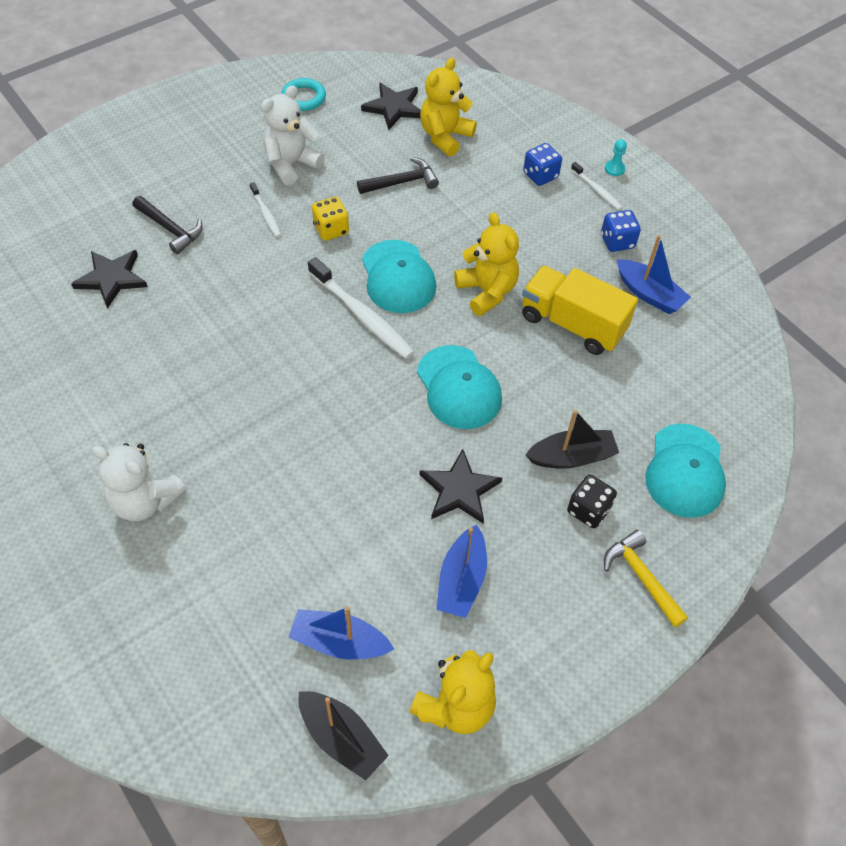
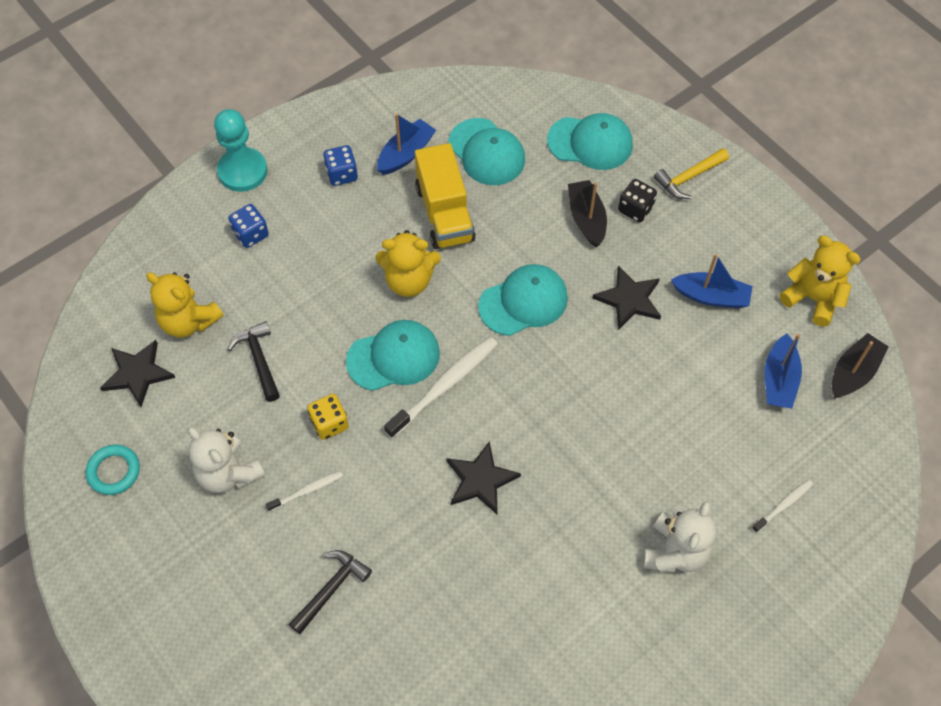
camera: 90 degrees left, 5 degrees up
black star [71,250,148,309] -> black star moved to [446,441,521,514]
yellow teddy bear [454,212,519,316] -> yellow teddy bear turned 150 degrees counterclockwise [376,230,441,297]
yellow truck [522,265,638,355] -> yellow truck turned 45 degrees counterclockwise [415,143,476,249]
white toothbrush [571,162,623,210] -> white toothbrush moved to [752,479,813,533]
turquoise pawn [605,139,627,176] -> turquoise pawn [214,109,268,192], size x2.42
none -> turquoise cap [448,118,525,185]

